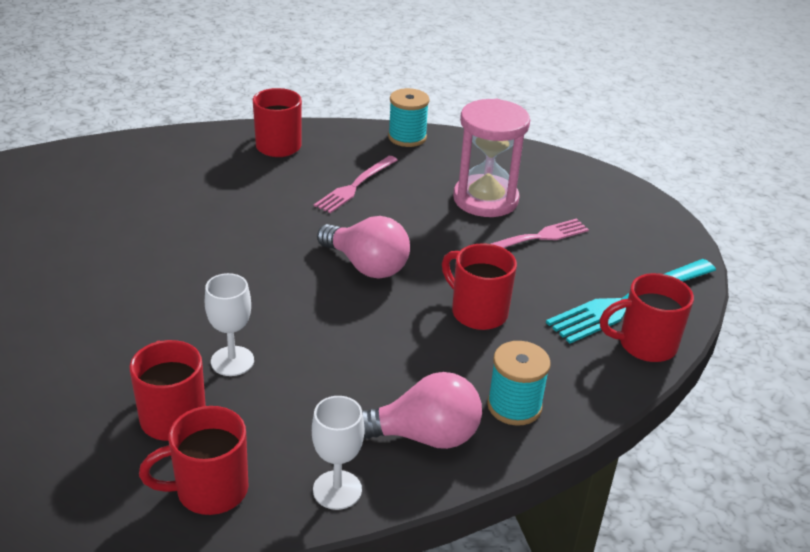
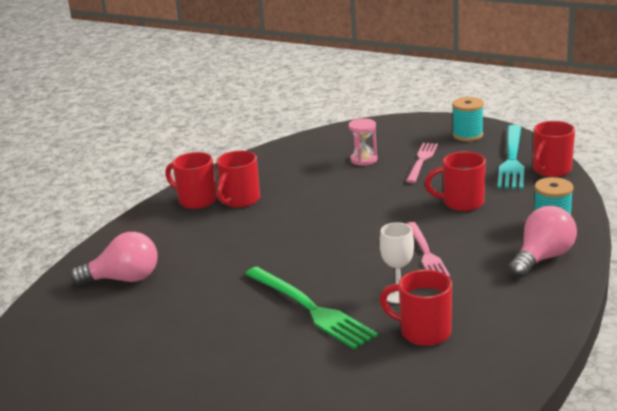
camera: 40 degrees left, 10 degrees down
red mug [139,406,249,515] -> red mug moved to [216,151,260,208]
white goblet [312,396,364,510] -> none
pink fork [314,156,398,213] -> pink fork moved to [406,222,450,277]
pink light bulb [317,216,410,279] -> pink light bulb moved to [70,232,157,286]
turquoise spool [388,88,430,147] -> turquoise spool moved to [452,97,484,141]
pink hourglass [453,99,530,217] -> pink hourglass [348,118,378,166], size x0.55
none -> green fork [245,267,378,349]

